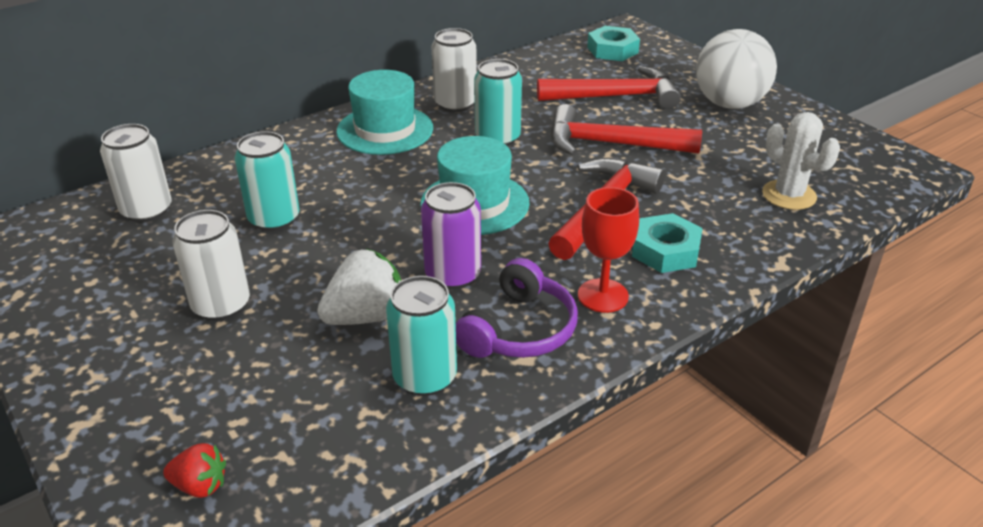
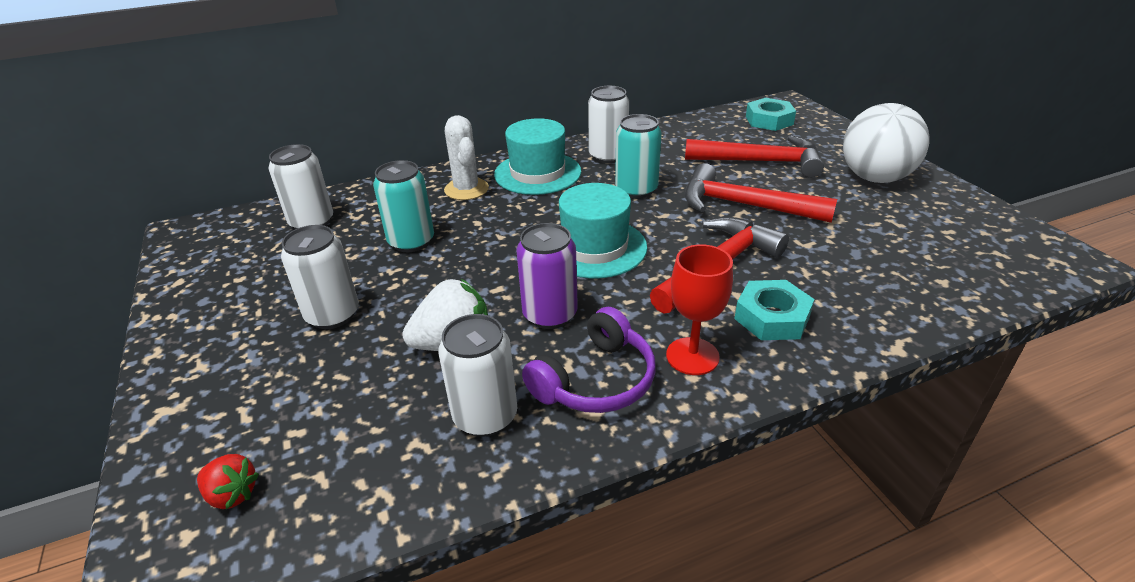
camera: 15 degrees right, 0 degrees up
turquoise can [386,276,457,396] -> white can [438,314,517,437]
white cactus [762,112,840,210] -> white cactus moved to [444,115,489,200]

